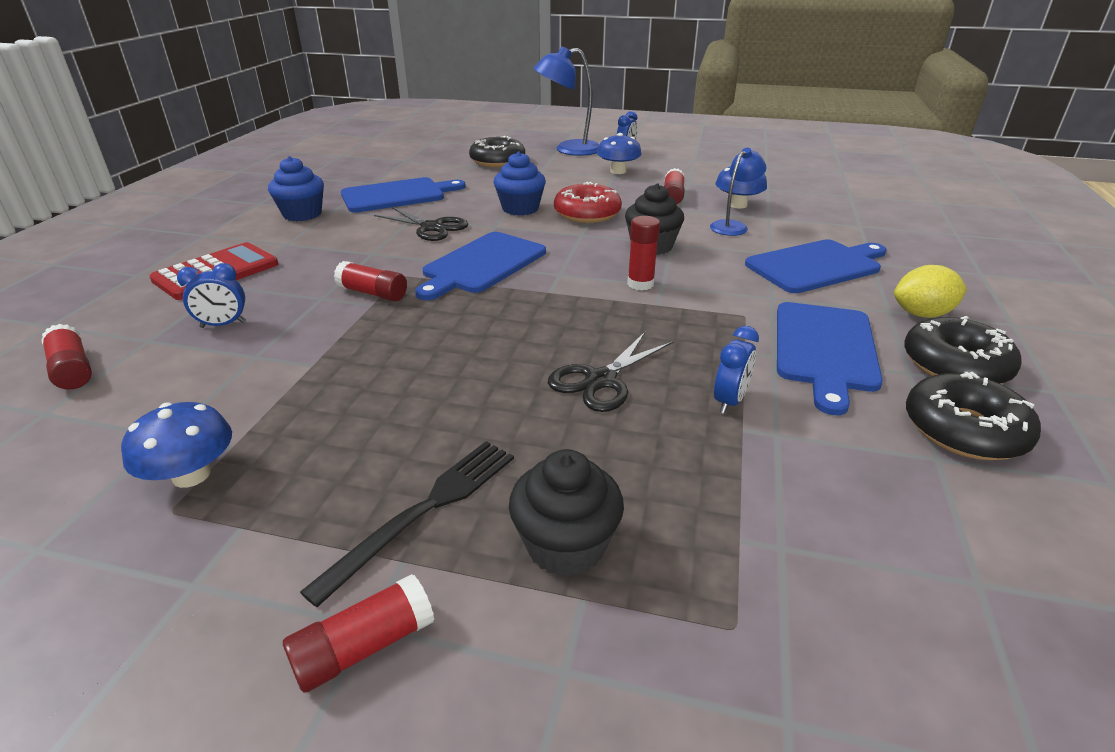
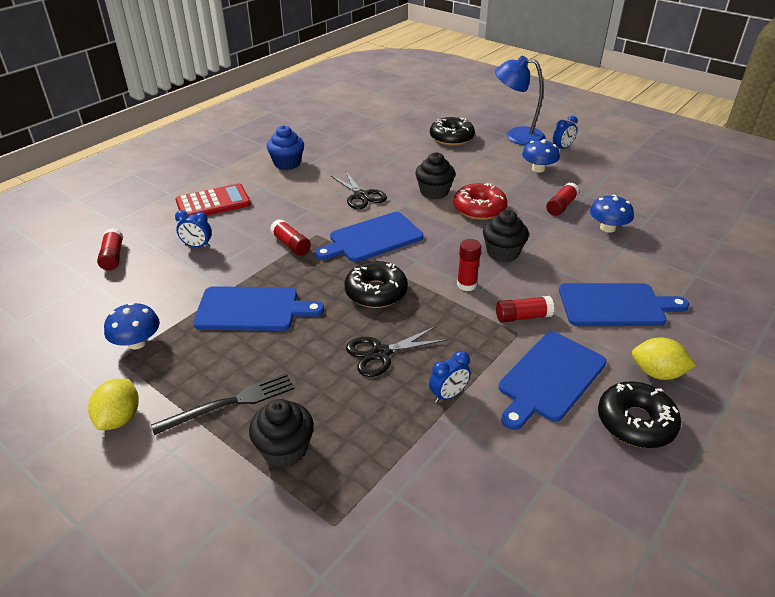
camera: 25 degrees right, 5 degrees up
red glue stick [283,574,434,693] -> red glue stick moved to [496,296,554,323]
blue cutting board [341,177,466,213] -> blue cutting board moved to [193,286,324,331]
blue cupcake [494,151,546,216] -> black cupcake [415,152,455,199]
blue lamp [710,148,766,236] -> none
black donut [906,372,1041,460] -> black donut moved to [345,261,408,308]
none -> yellow lemon [88,379,139,430]

